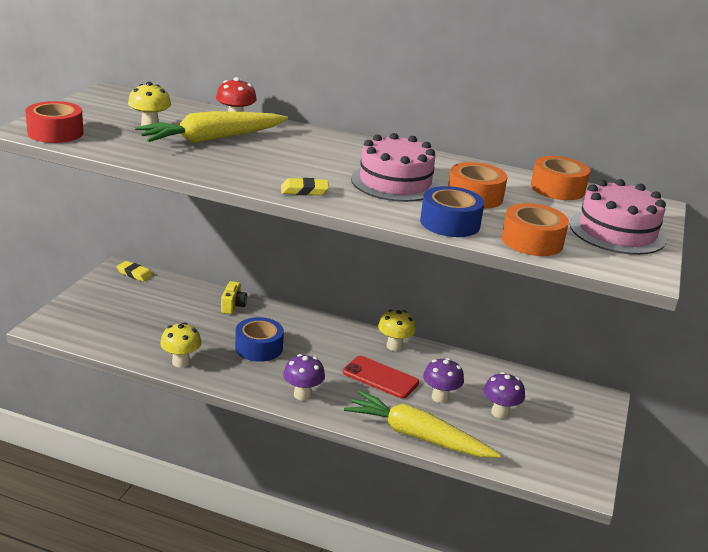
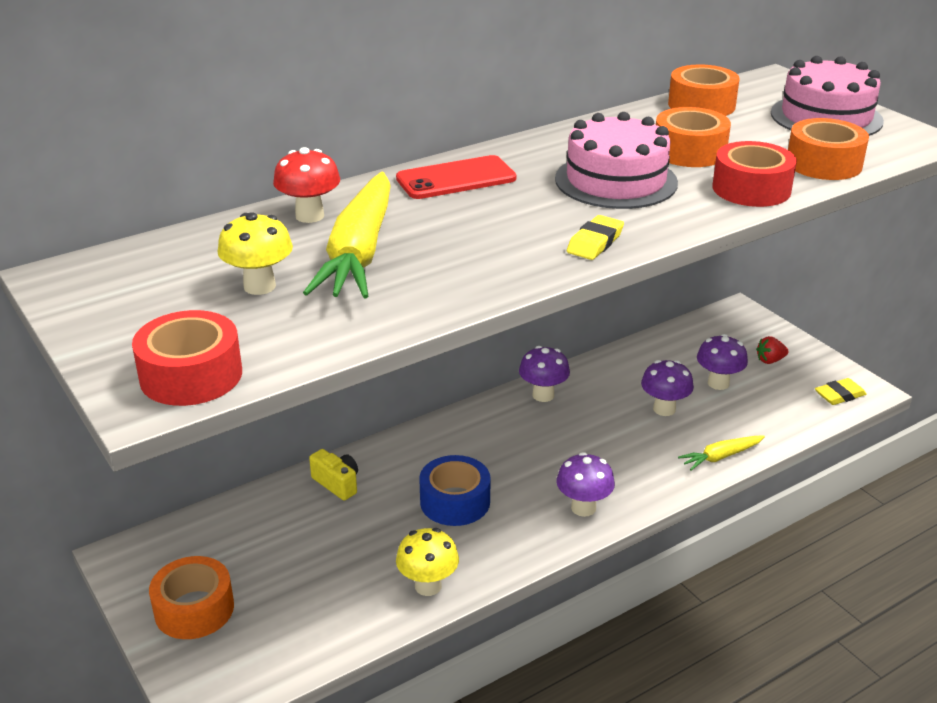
camera: 50 degrees left, 5 degrees up
yellow eraser [117,261,153,282] -> yellow eraser moved to [815,378,867,405]
red phone [343,356,419,399] -> red phone moved to [396,155,516,199]
yellow carrot [344,391,501,458] -> yellow carrot [678,435,765,470], size x0.49
yellow mushroom [378,309,416,351] -> purple mushroom [519,346,570,402]
blue tape [420,186,484,237] -> red tape [712,141,797,207]
none -> orange tape [149,556,234,639]
none -> red strawberry [756,336,789,364]

